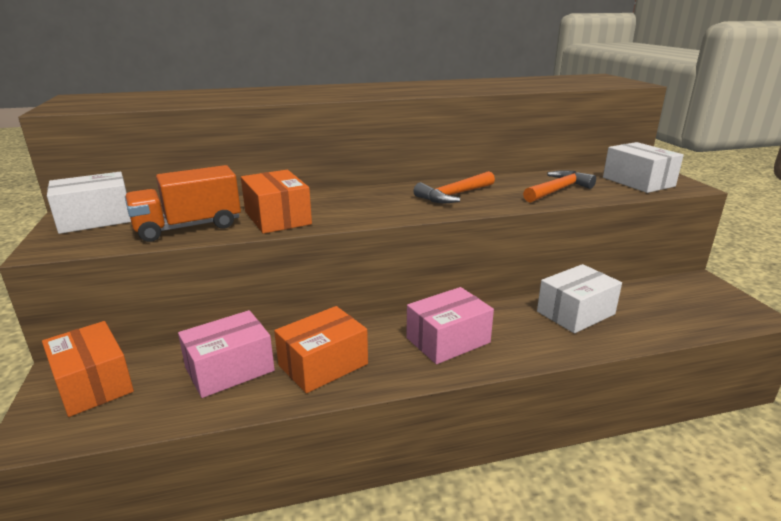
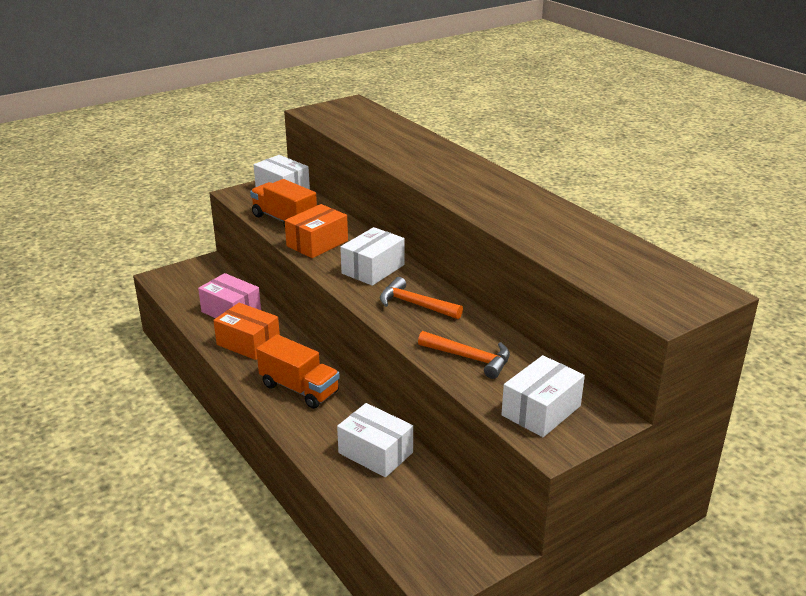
camera: 70 degrees right, 5 degrees up
orange box [42,321,134,417] -> none
pink box [406,287,494,364] -> orange truck [256,334,340,409]
none -> white box [340,227,405,286]

